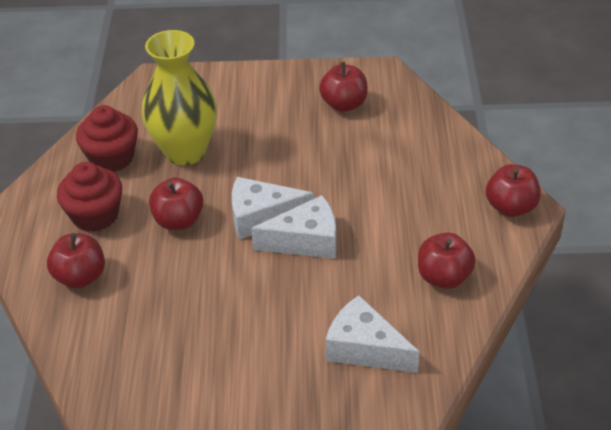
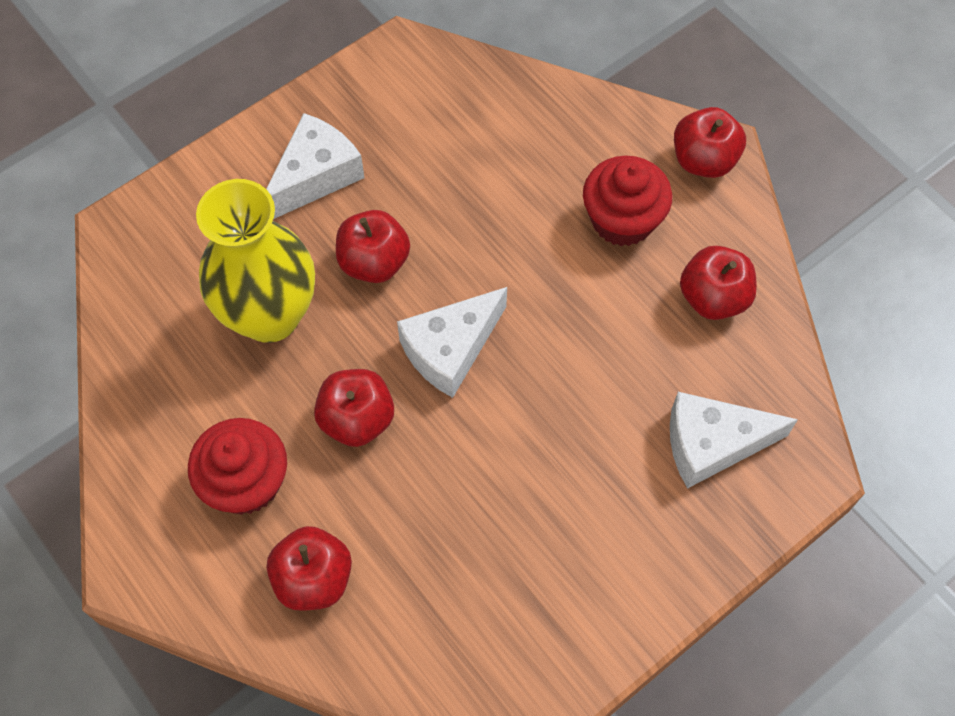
camera: 40 degrees left, 20 degrees up
red cupcake [76,105,138,172] -> red cupcake moved to [583,156,672,246]
white cheese [251,195,336,259] -> white cheese moved to [266,113,365,219]
red apple [319,62,368,112] -> red apple moved to [336,210,410,283]

